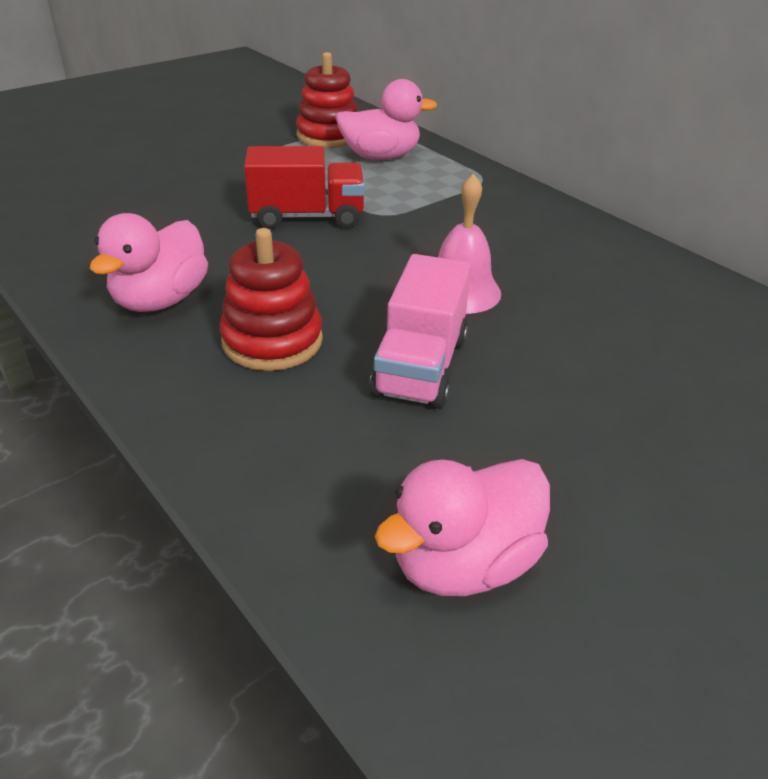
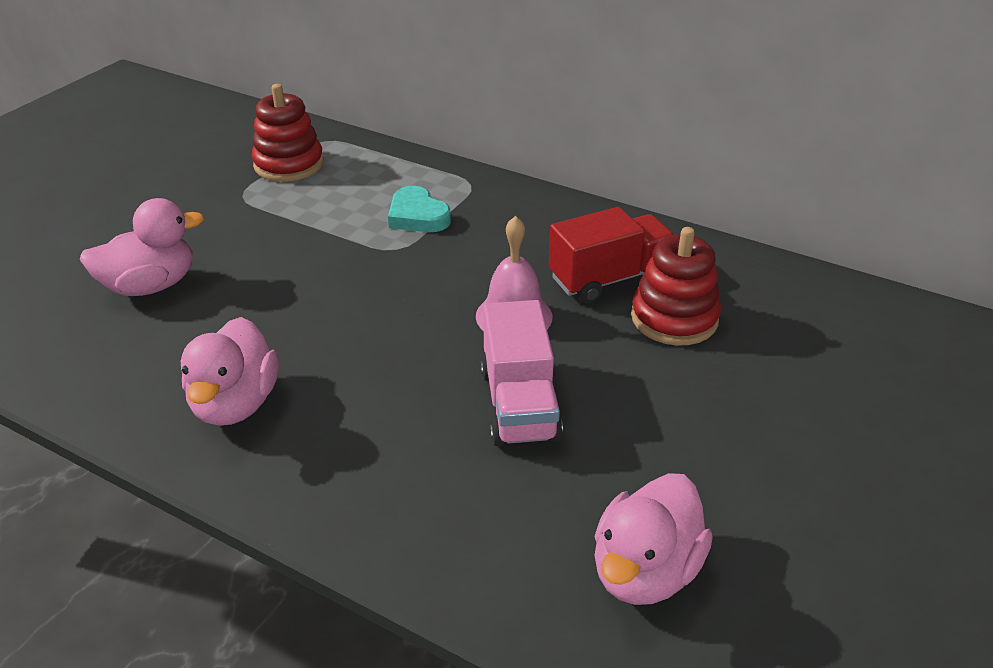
camera: 20 degrees left, 0 degrees up
red stacking toy [220,228,323,371] -> red stacking toy moved to [631,227,721,345]
red truck [244,146,365,229] -> red truck moved to [549,207,674,303]
pink duck [336,79,437,160] -> pink duck moved to [79,198,204,296]
none -> turquoise heart [388,186,451,232]

